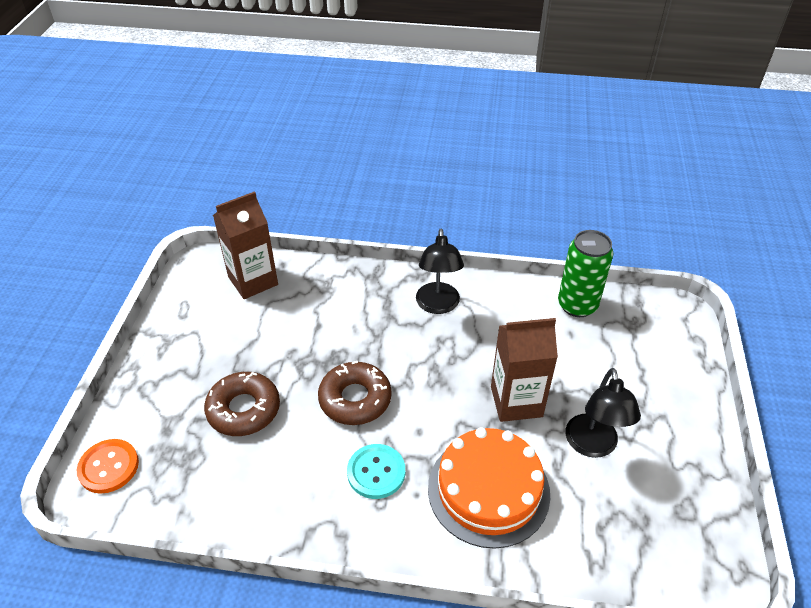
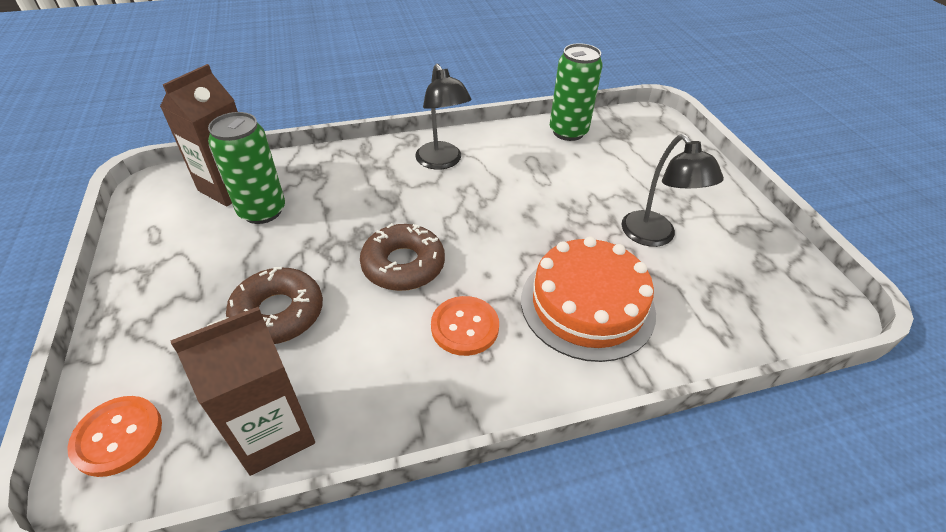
camera: 25 degrees left, 0 degrees up
turquoise button [347,444,405,499] -> orange button [431,296,499,356]
brown carton [491,318,558,422] -> brown carton moved to [171,307,315,476]
none -> green can [208,112,285,224]

